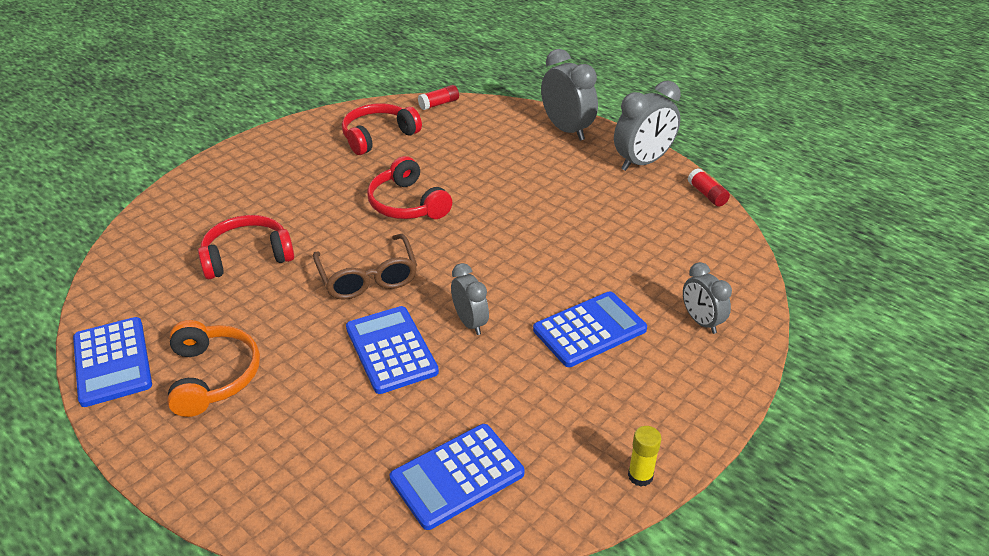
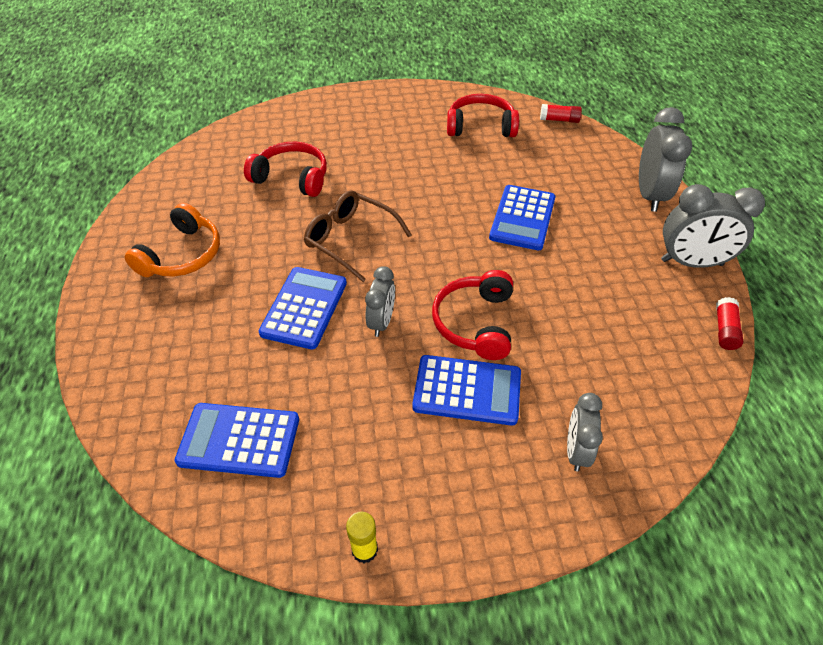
camera: 40 degrees right, 10 degrees up
blue calculator [73,317,152,407] -> blue calculator moved to [489,185,556,250]
brown glasses [313,234,417,300] -> brown glasses turned 105 degrees clockwise [304,191,412,282]
red headphones [367,156,452,219] -> red headphones moved to [432,270,513,360]

